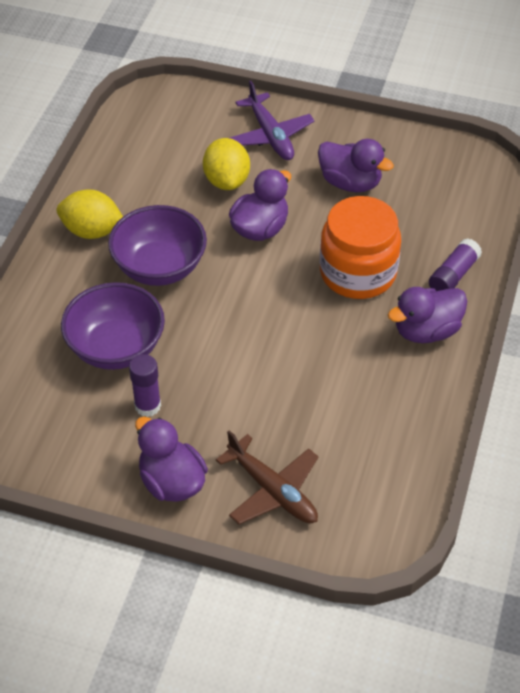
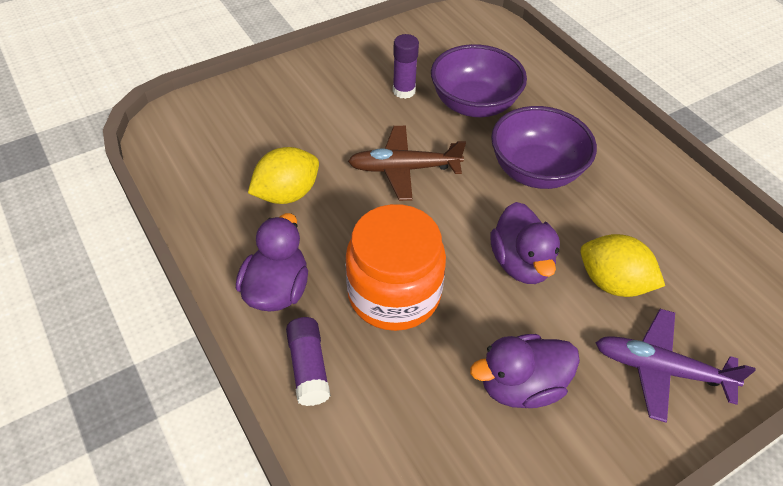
camera: 130 degrees right, 0 degrees up
yellow lemon [56,189,123,239] -> yellow lemon moved to [248,147,319,204]
purple duck [135,417,208,502] -> none
brown plane [216,430,319,524] -> brown plane moved to [348,126,466,201]

